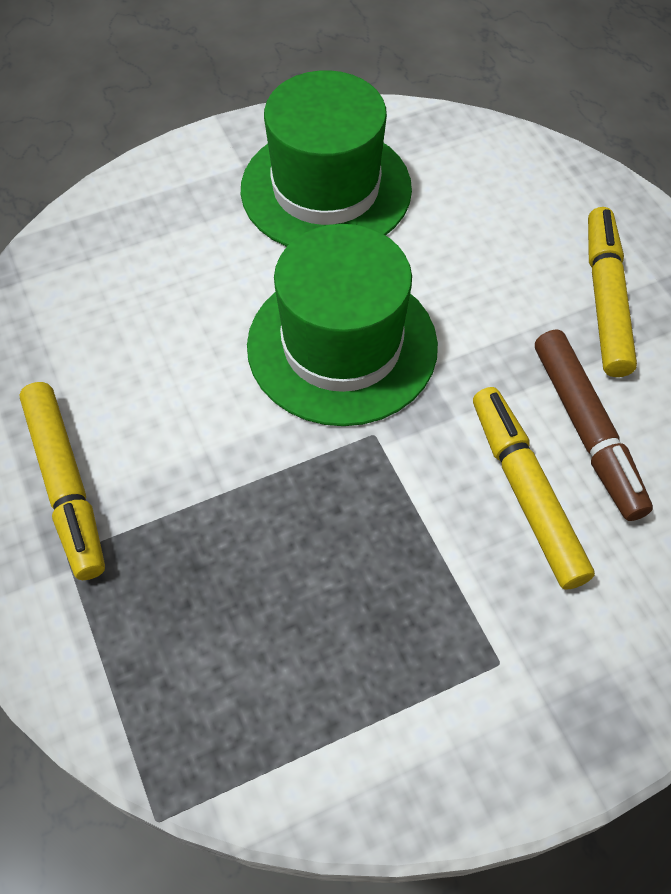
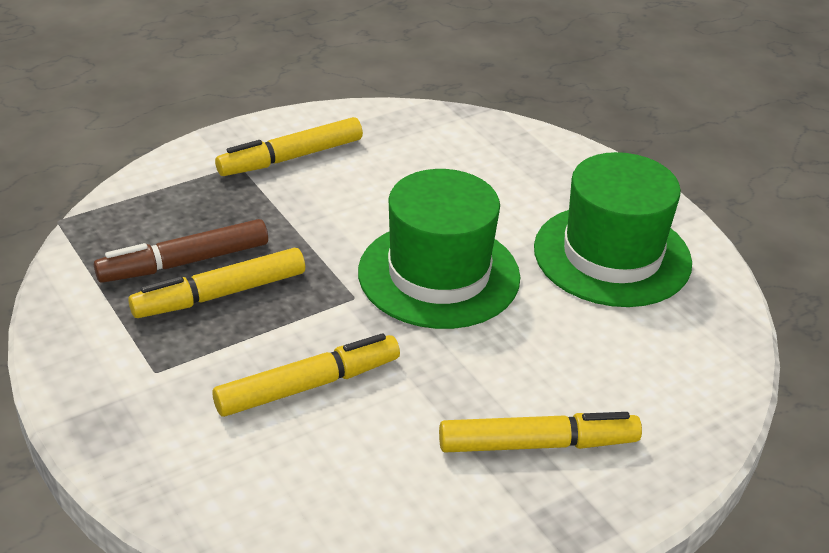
camera: 80 degrees right, 20 degrees down
brown marker [535,329,653,521] -> brown marker moved to [94,219,268,283]
none -> yellow marker [128,248,305,318]

